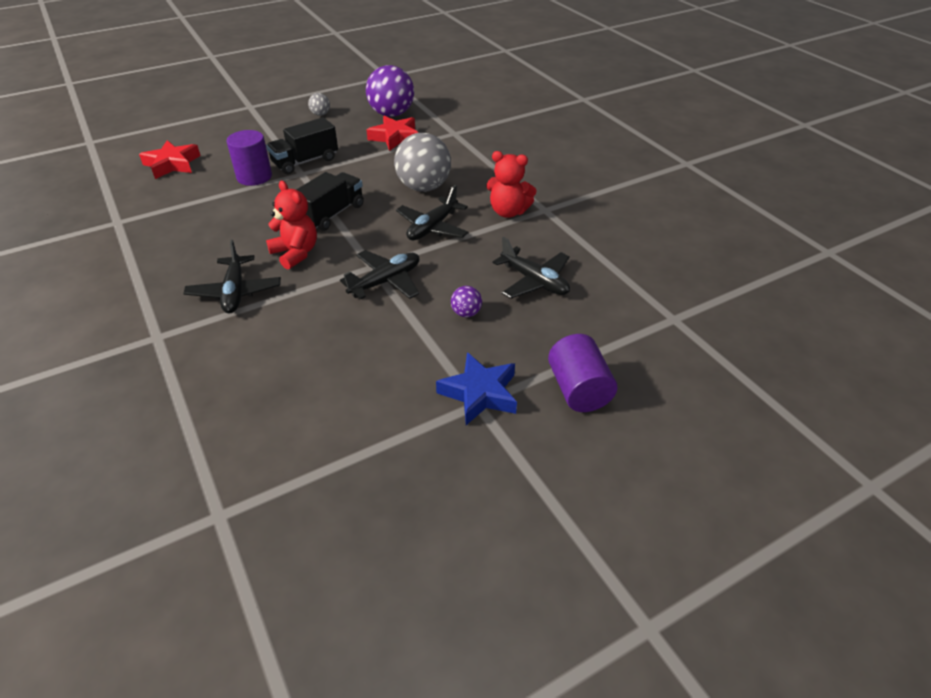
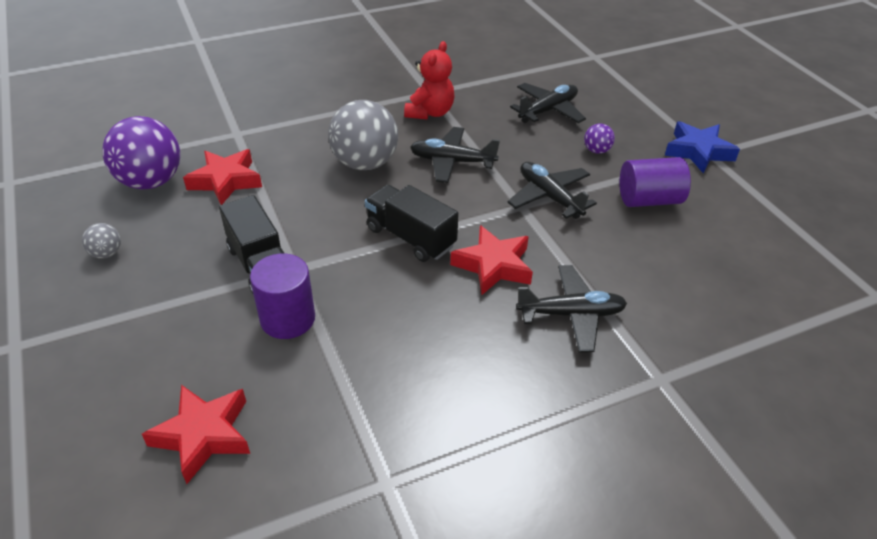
camera: 85 degrees left, 0 degrees up
red teddy bear [266,181,317,270] -> red star [450,225,533,295]
black plane [396,185,469,240] -> black plane turned 150 degrees clockwise [410,127,500,183]
purple cylinder [548,334,617,412] -> purple cylinder moved to [619,157,691,207]

